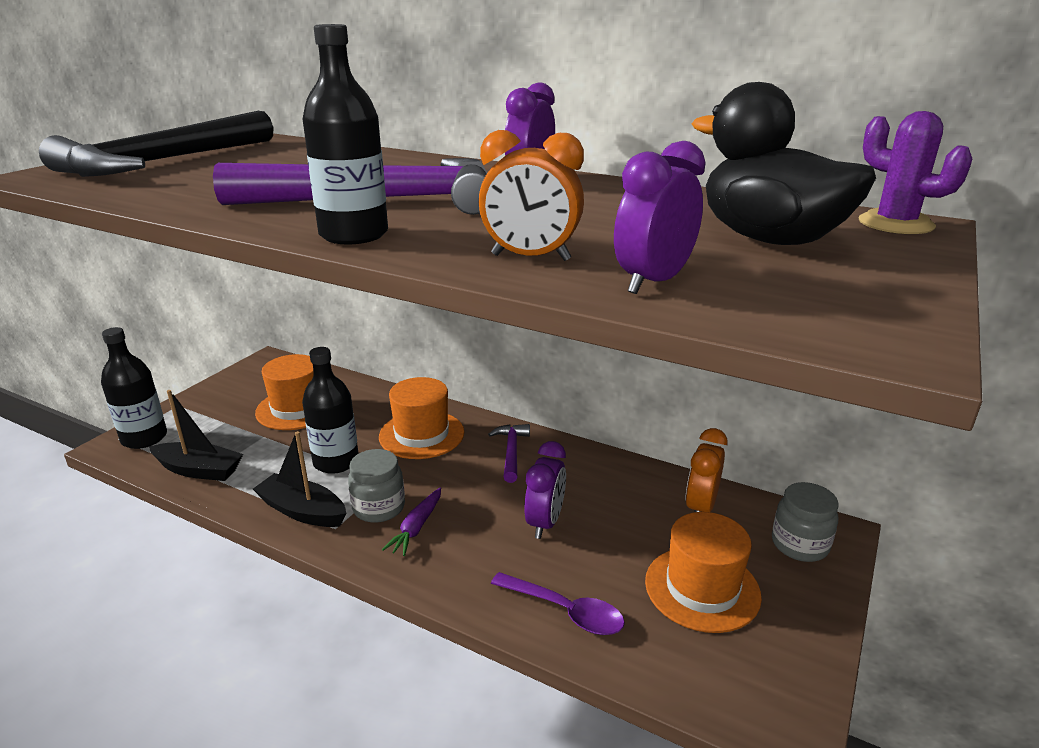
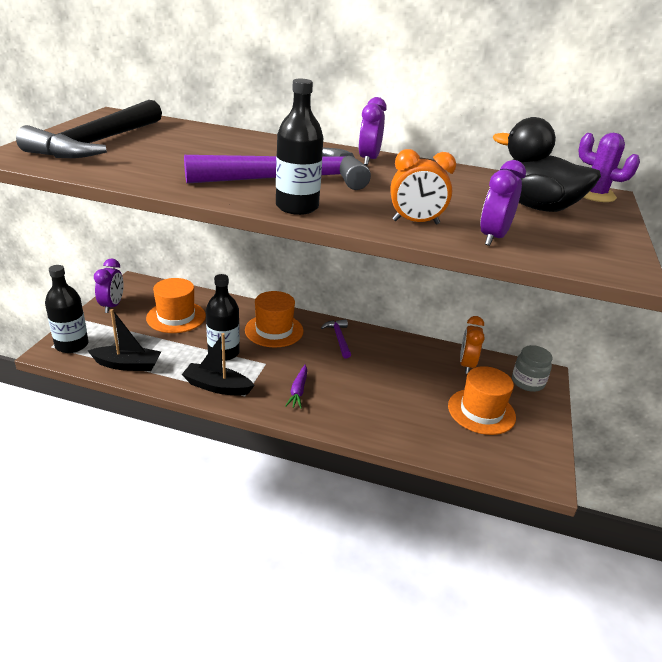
camera: 15 degrees left, 5 degrees up
grey jar [348,449,405,523] -> none
purple spoon [491,572,625,635] -> none
purple clock [524,441,566,539] -> purple clock moved to [94,259,124,313]

